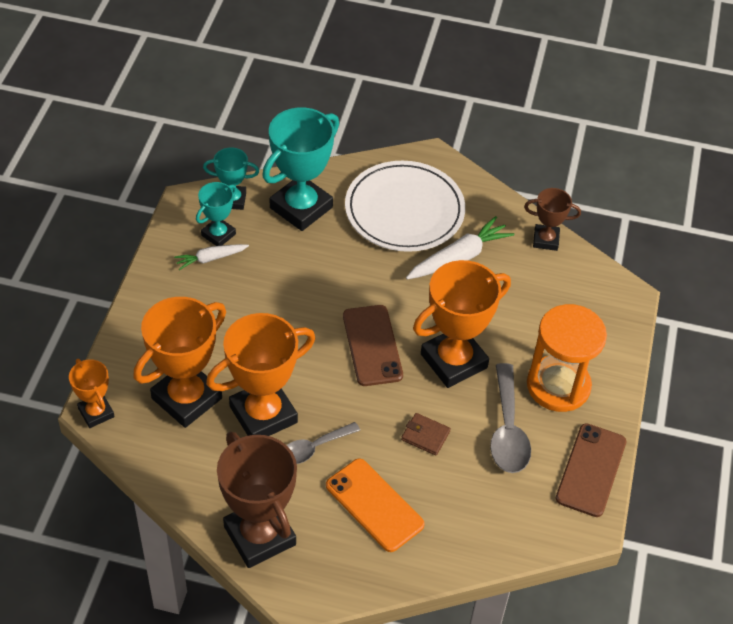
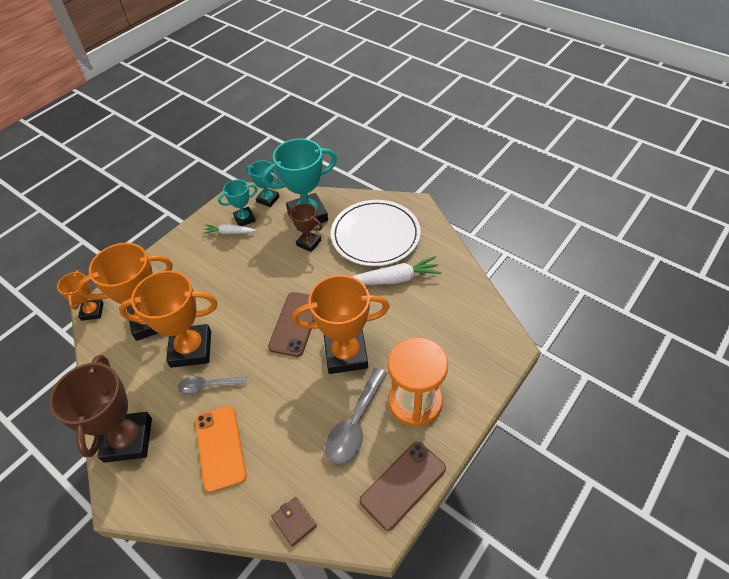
camera: 30 degrees right, 0 degrees up
brown wallet [401,413,451,456] -> brown wallet moved to [271,497,317,547]
brown trophy [524,188,581,251] -> brown trophy moved to [287,203,323,252]

